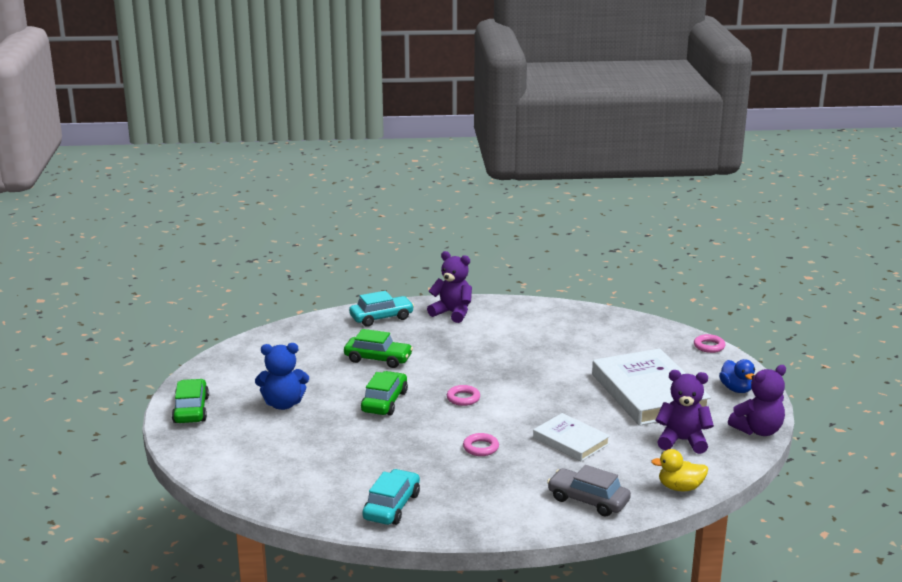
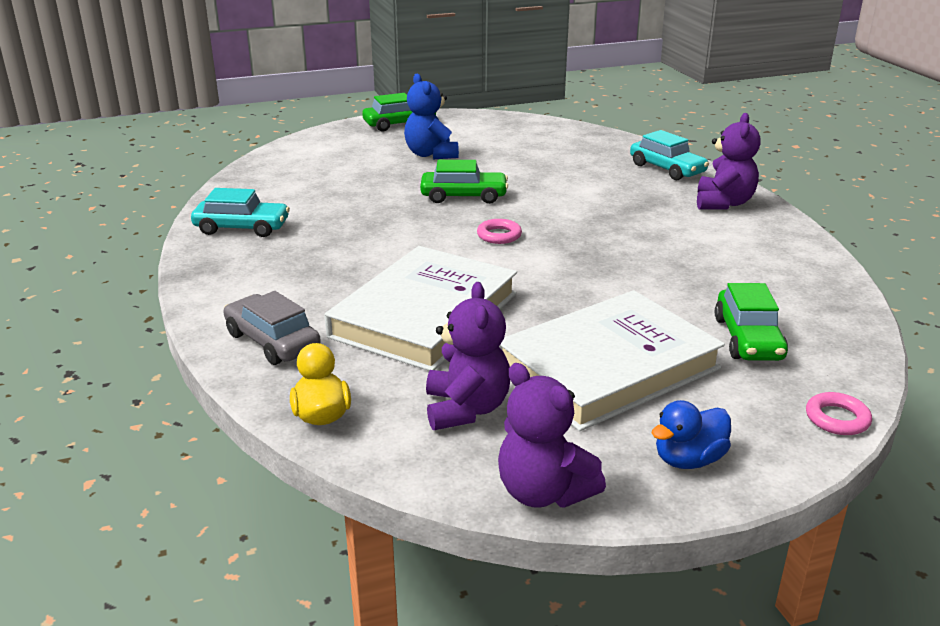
camera: 75 degrees right, 5 degrees up
green car [344,329,413,368] -> green car moved to [715,283,788,361]
pink ring [463,433,499,456] -> none
white book [533,413,610,462] -> white book [324,246,517,371], size x1.83
grey car [547,465,631,517] -> grey car turned 60 degrees counterclockwise [223,291,321,365]

